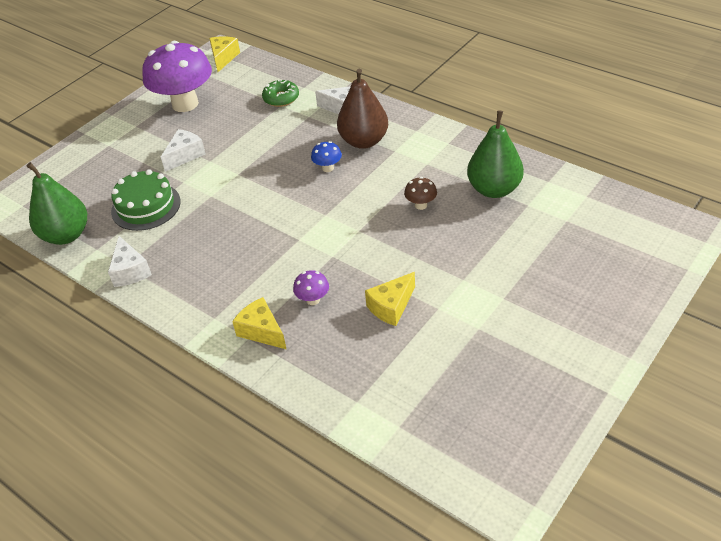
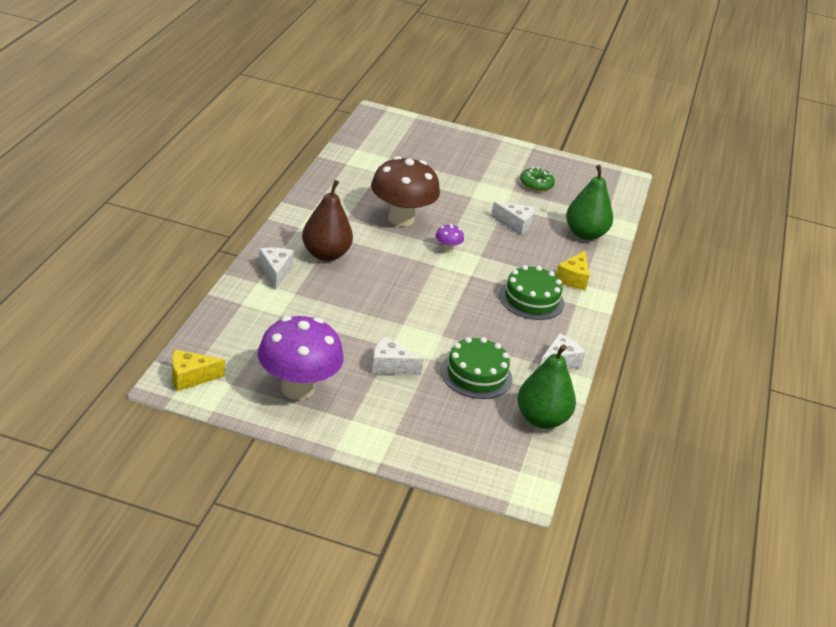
camera: 120 degrees left, 10 degrees down
green donut [262,80,299,107] -> green donut moved to [520,167,555,192]
purple mushroom [293,270,329,305] -> purple mushroom moved to [436,224,464,253]
blue mushroom [311,141,342,172] -> none
yellow cheese [365,272,415,326] -> white cheese [491,202,534,235]
brown mushroom [404,177,437,210] -> brown mushroom [371,156,440,226], size x2.46
green pear [467,110,524,198] -> green pear moved to [566,165,613,240]
none -> green cake [499,265,564,320]

